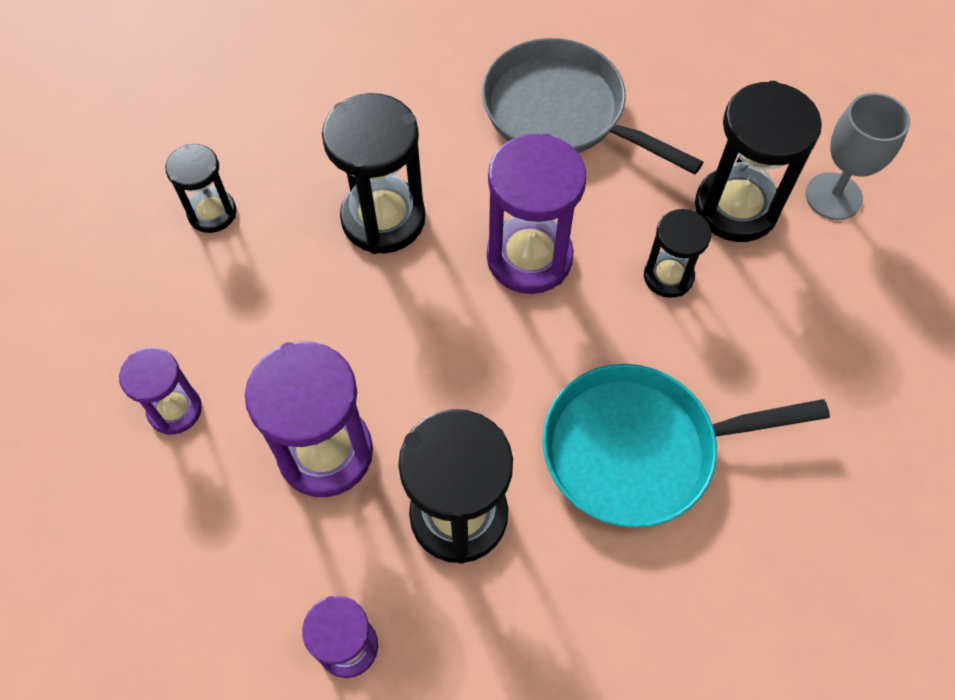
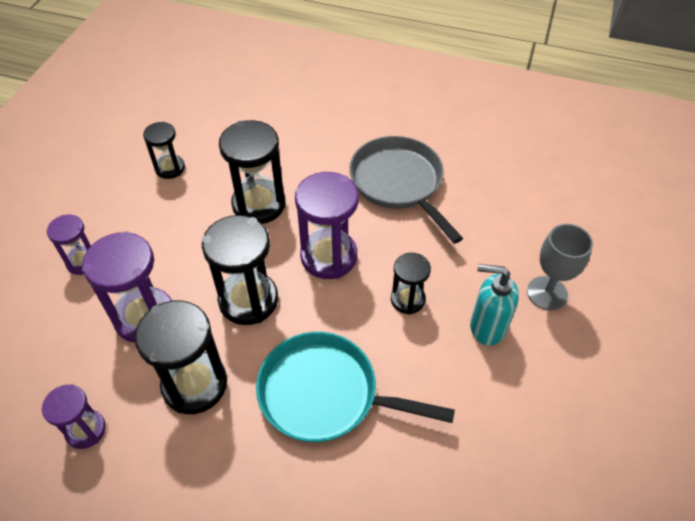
camera: 25 degrees right, 10 degrees down
black hourglass [695,81,822,242] -> black hourglass moved to [202,215,278,325]
none -> turquoise soap dispenser [470,264,519,346]

